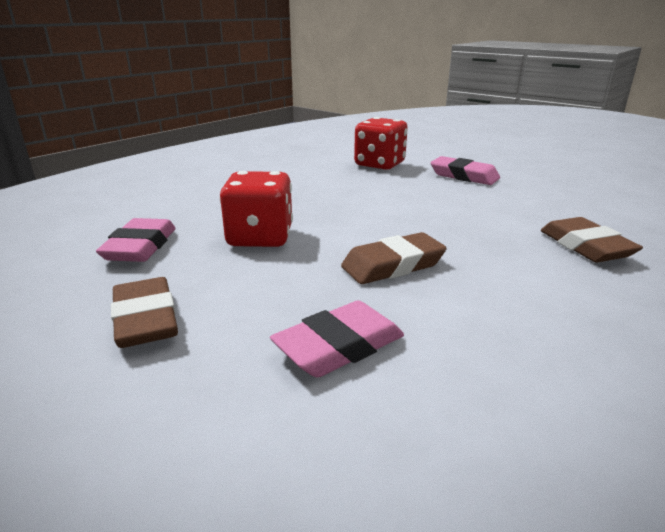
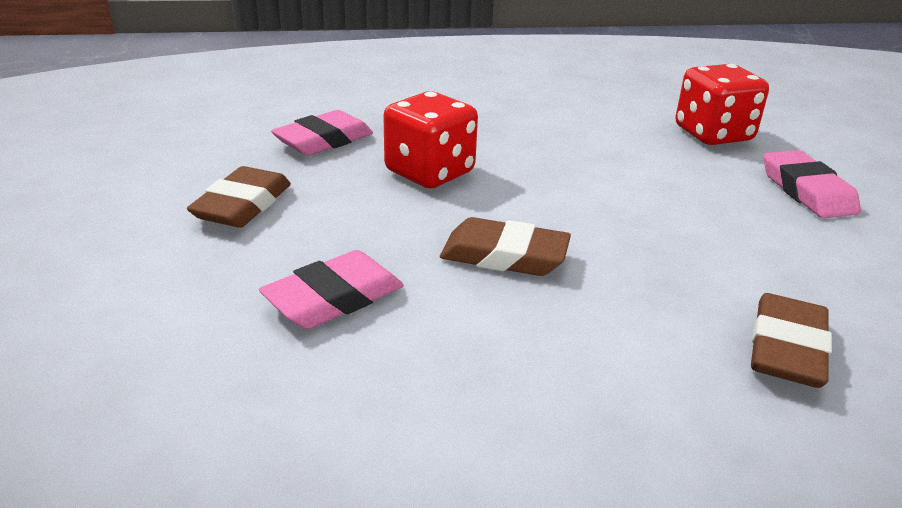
camera: 40 degrees right, 5 degrees up
pink eraser [270,300,404,377] -> pink eraser turned 45 degrees counterclockwise [259,250,404,329]

